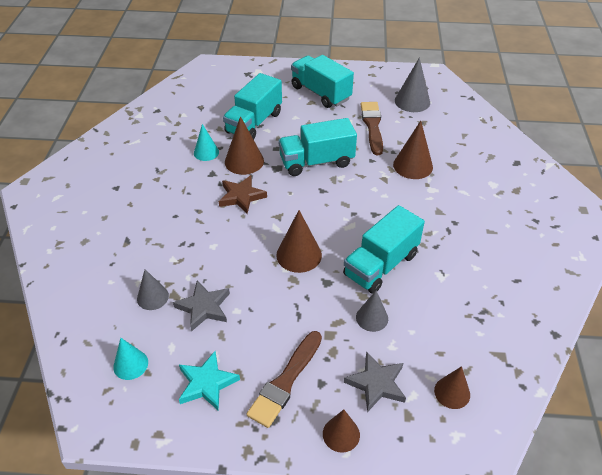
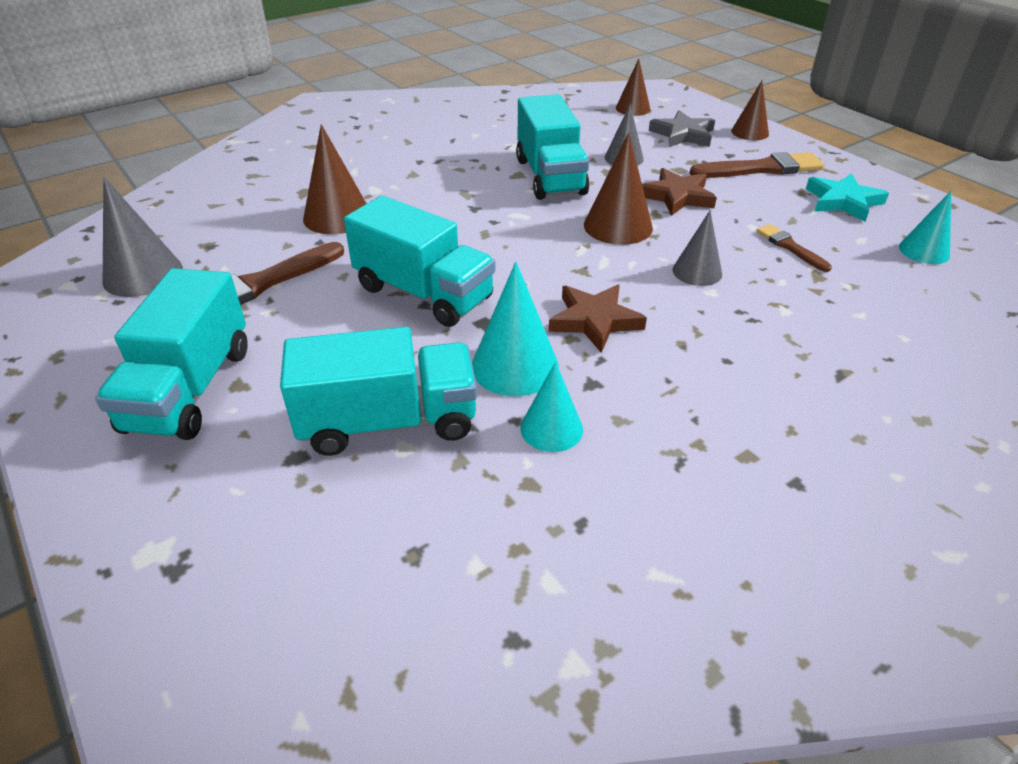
camera: 130 degrees left, 5 degrees down
grey cone [137,269,169,310] -> grey cone moved to [673,211,722,286]
grey star [173,280,230,332] -> brown brush [756,224,832,272]
brown cone [225,116,264,175] -> turquoise cone [472,262,559,396]
turquoise truck [343,205,425,294] -> turquoise truck turned 75 degrees clockwise [516,94,589,200]
none -> brown star [642,168,717,216]

